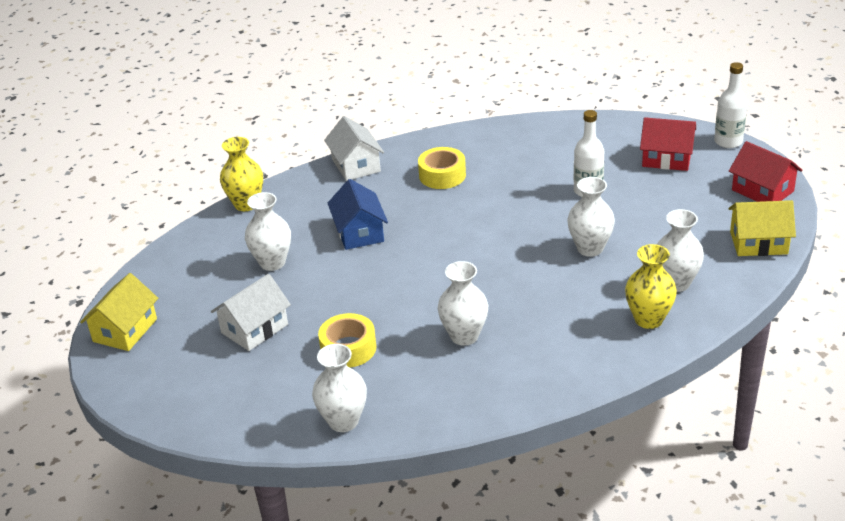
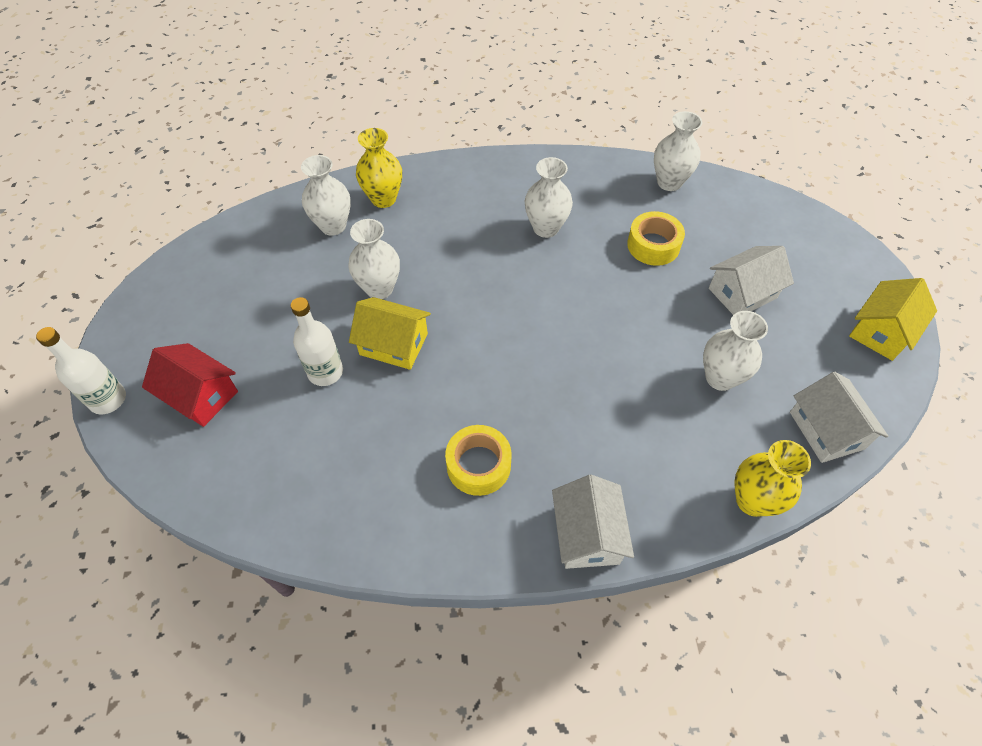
camera: 165 degrees left, 20 degrees up
blue house [328,179,388,250] -> none
yellow house [728,200,796,256] -> yellow house moved to [349,297,431,370]
red house [729,141,802,202] -> none
none -> white house [790,372,888,463]

